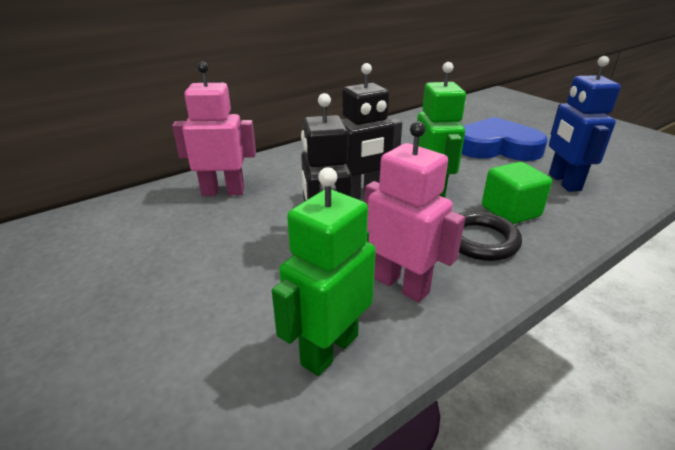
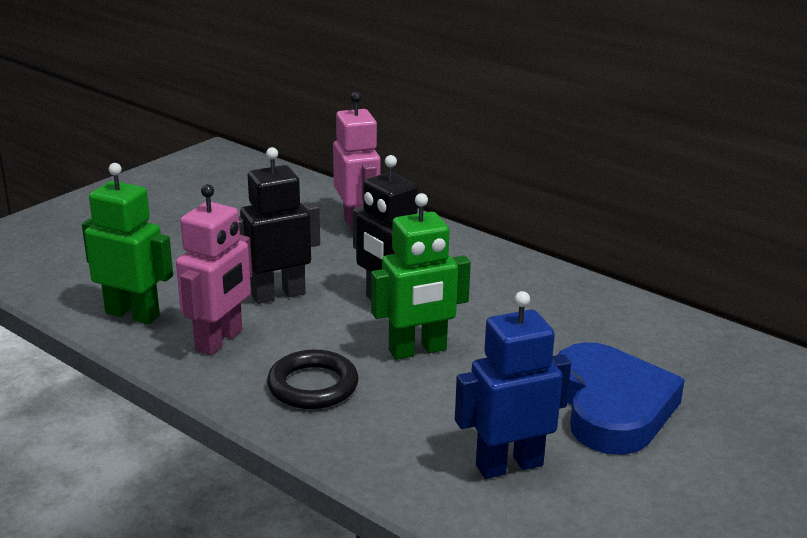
camera: 75 degrees right, 5 degrees down
green cube [482,162,552,224] -> none

